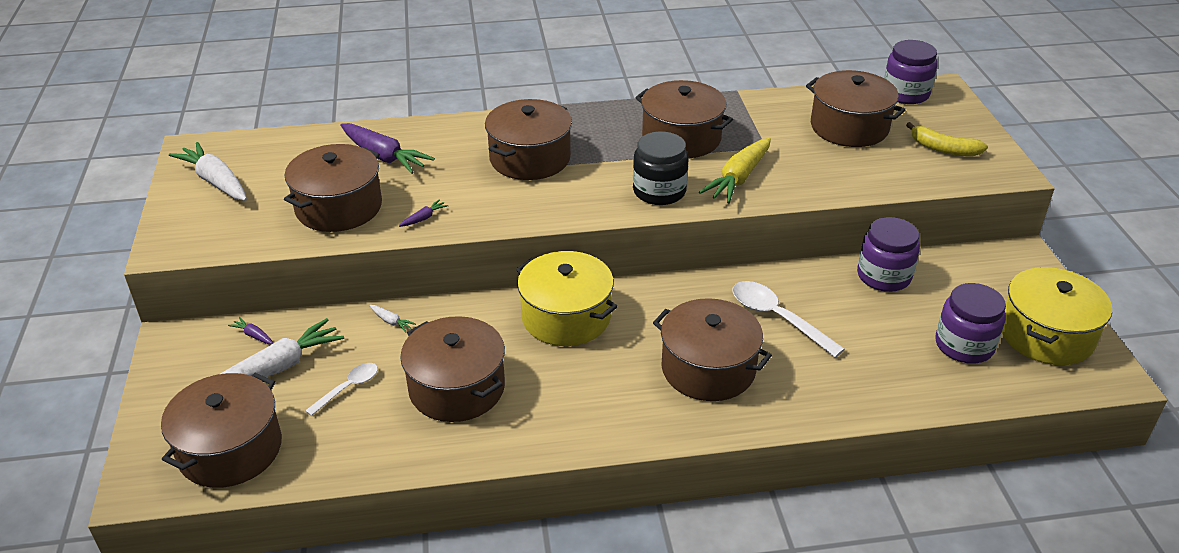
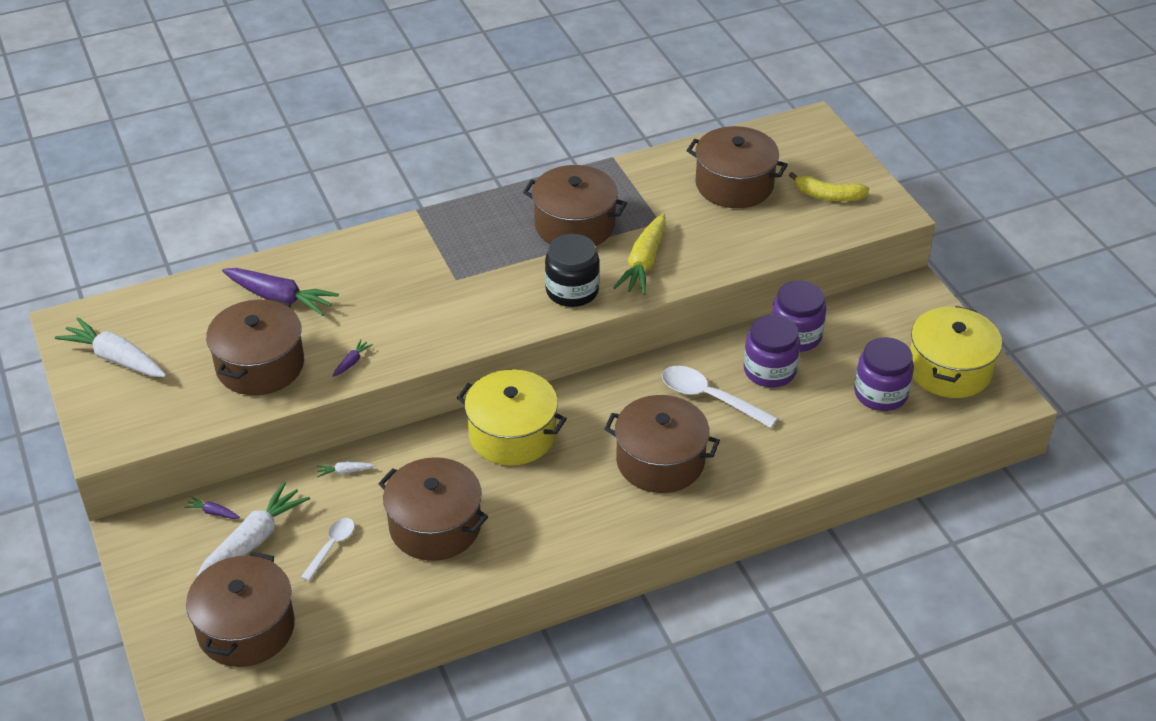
camera: 15 degrees left, 5 degrees up
white carrot [369,305,416,332] -> white carrot turned 150 degrees clockwise [317,462,375,477]
brown pot [485,99,572,180] -> none
purple jar [884,40,937,104] -> purple jar moved to [744,315,800,387]

